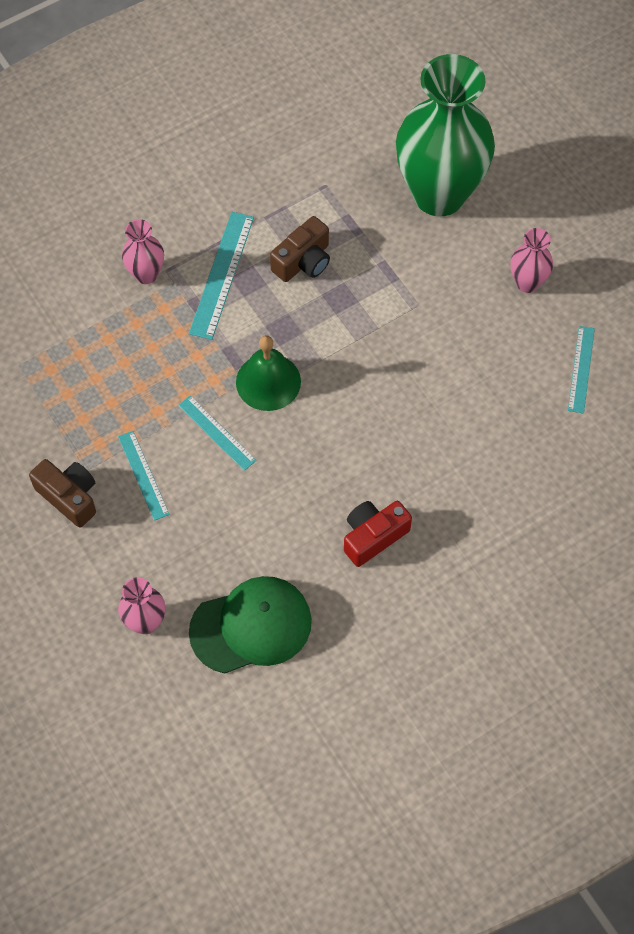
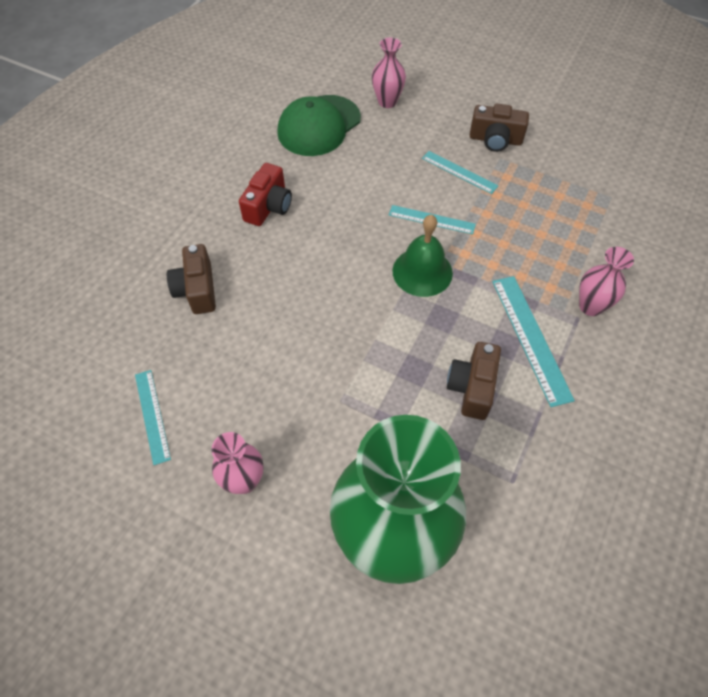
camera: 150 degrees right, 5 degrees down
none -> brown camera [167,244,216,314]

